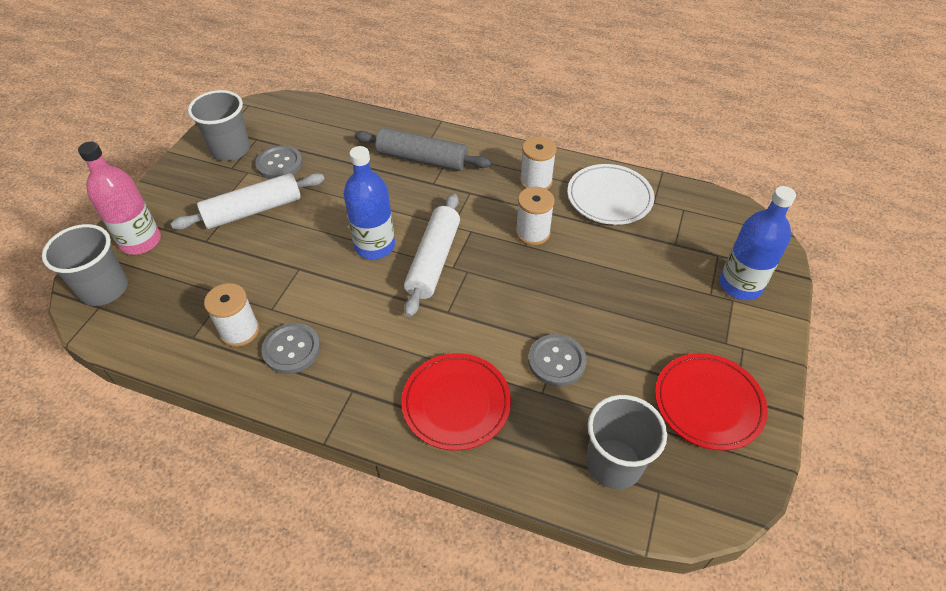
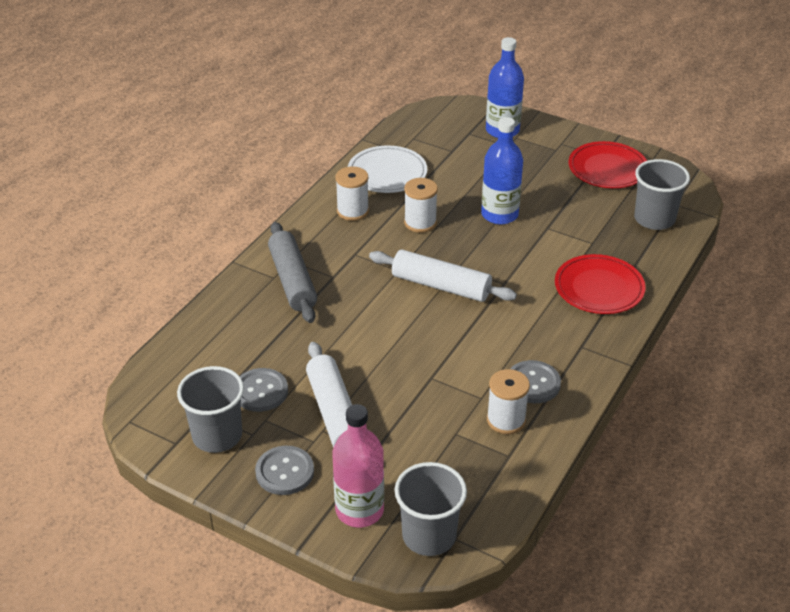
camera: 80 degrees left, 10 degrees down
blue bottle [343,146,395,259] -> blue bottle moved to [481,117,523,225]
grey rolling pin [354,128,491,171] -> grey rolling pin turned 45 degrees counterclockwise [268,222,317,323]
grey button [528,334,587,386] -> grey button moved to [255,446,314,495]

